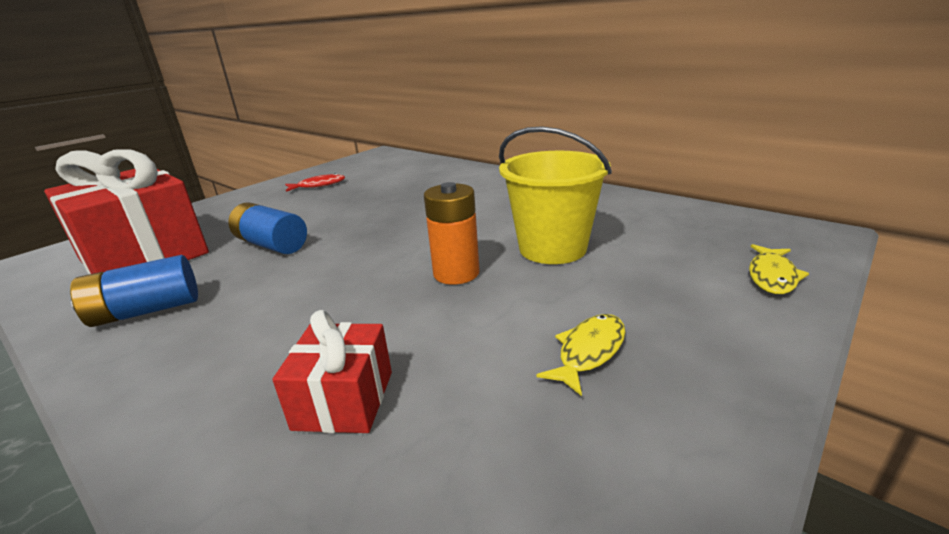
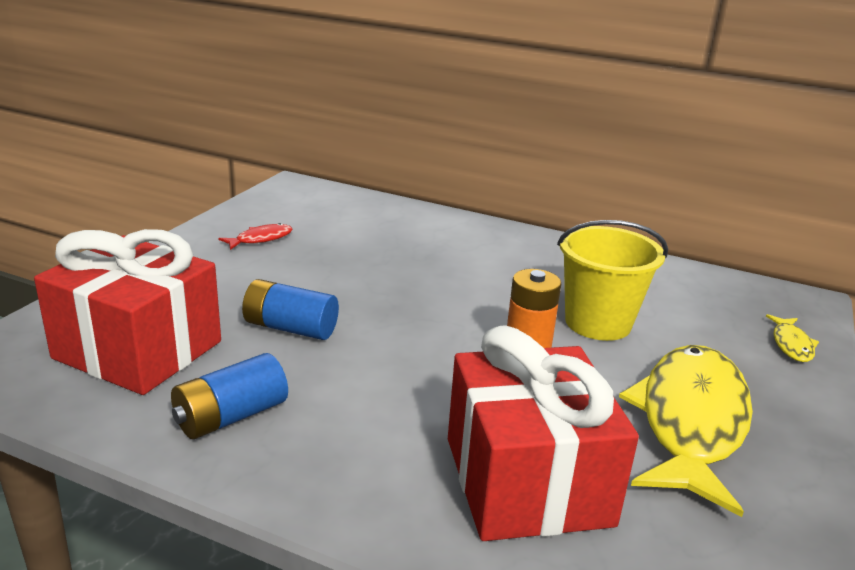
camera: 20 degrees left, 0 degrees up
red gift [272,310,392,433] -> red gift [448,325,639,541], size x2.01
yellow fish [536,314,625,396] -> yellow fish [619,345,753,517], size x2.43

